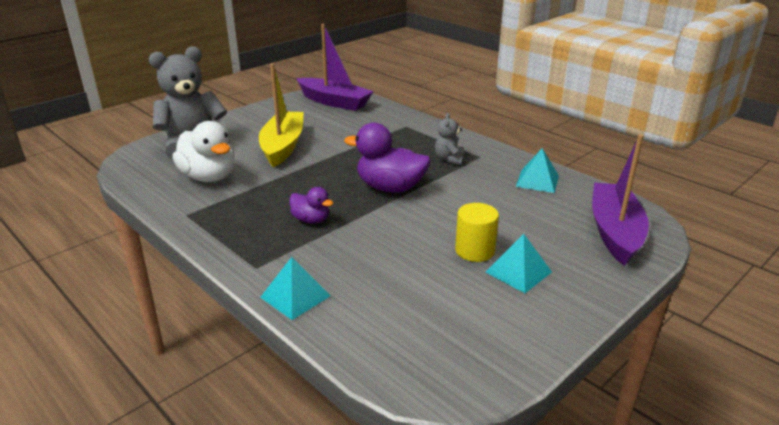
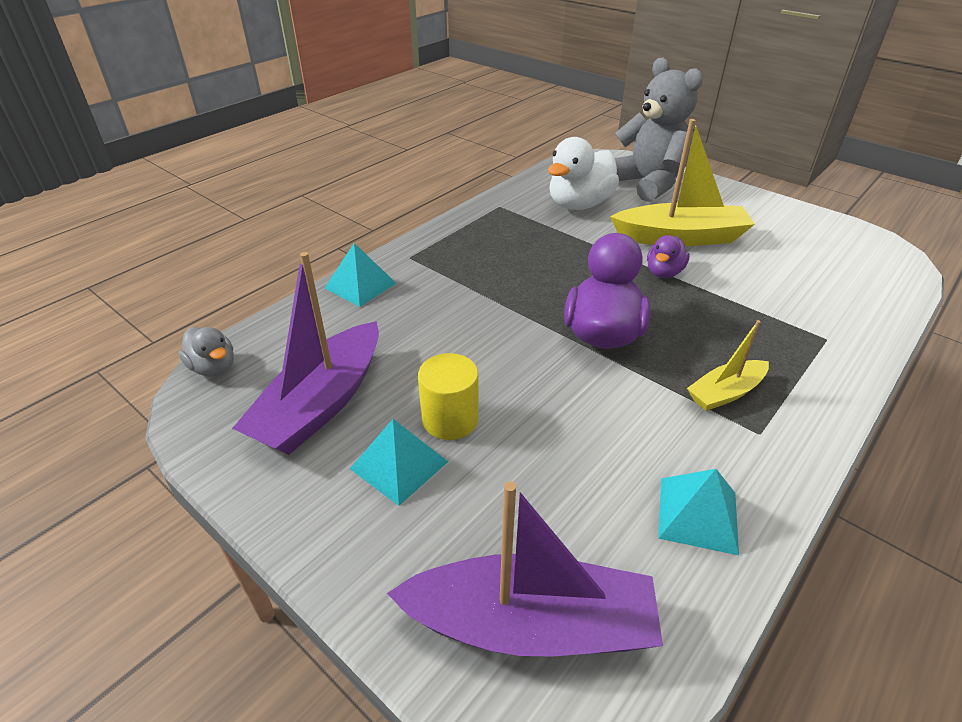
camera: 85 degrees right, 10 degrees up
purple duck [289,187,333,224] -> purple duck moved to [647,235,690,278]
purple boat [296,24,374,111] -> purple boat moved to [232,252,379,455]
grey teddy bear [435,113,464,165] -> yellow boat [687,320,769,411]
none -> grey duck [179,327,234,377]

